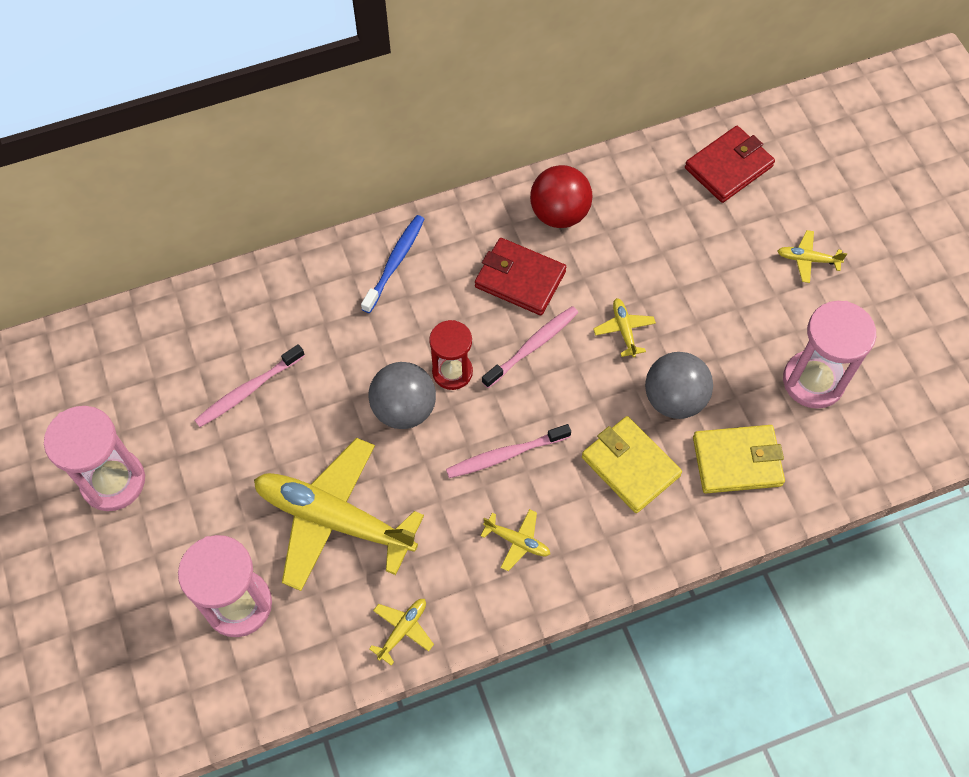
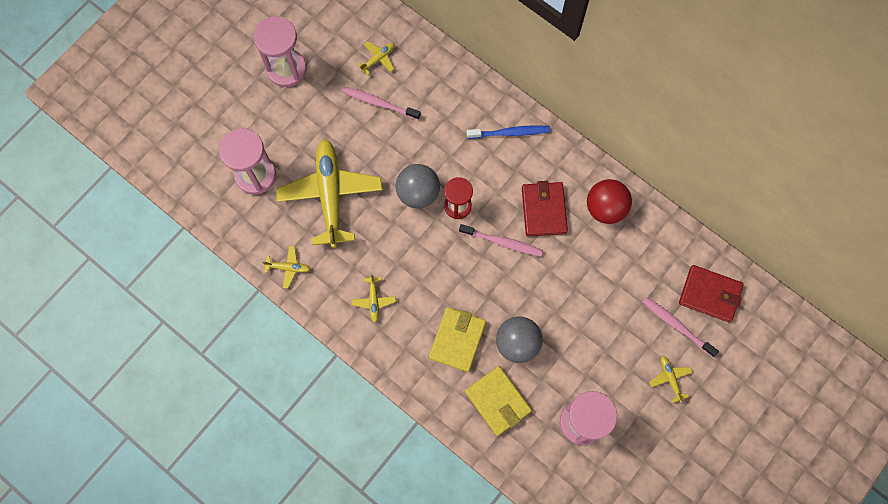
camera: 60 degrees right, 10 degrees up
pink toothbrush [446,424,571,478] -> pink toothbrush moved to [642,297,719,357]
yellow plane [593,298,656,358] -> yellow plane moved to [357,41,395,75]

